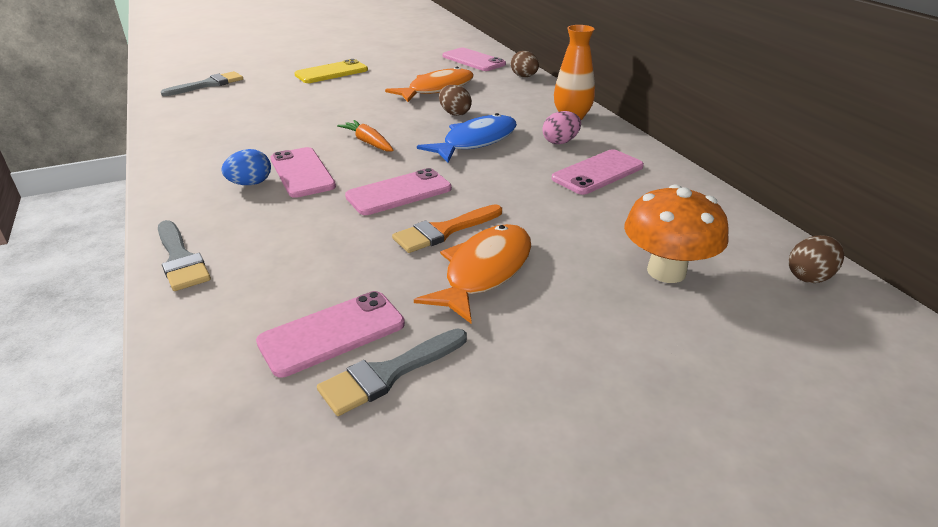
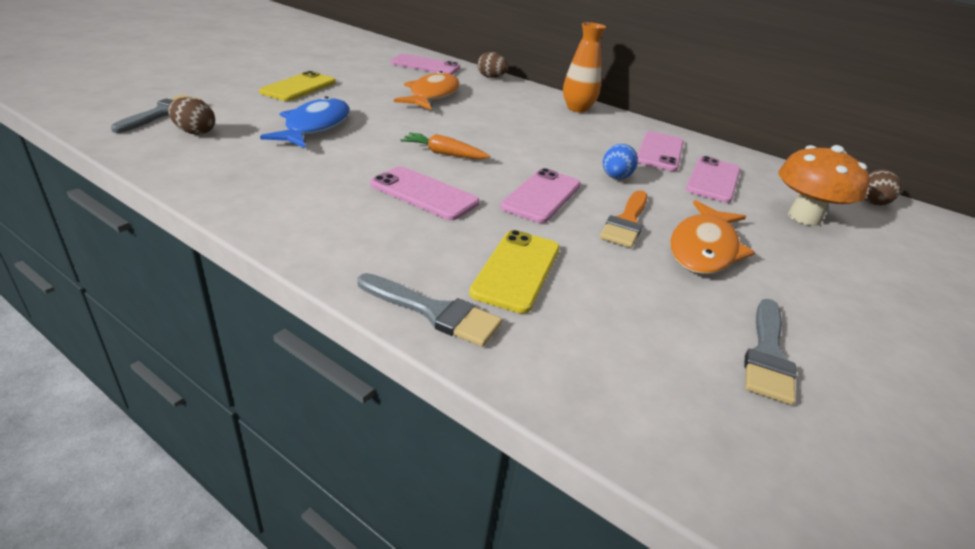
camera: 35 degrees left, 0 degrees up
blue egg [221,149,271,185] -> blue egg moved to [603,144,638,179]
pink phone [256,291,405,377] -> pink phone moved to [686,156,741,203]
orange fish [414,224,531,324] -> orange fish turned 150 degrees counterclockwise [670,200,755,274]
blue fish [417,113,517,163] -> blue fish moved to [260,96,350,148]
brown egg [439,85,472,116] -> brown egg moved to [168,97,215,135]
pink egg [542,111,581,144] -> none
none -> yellow phone [469,230,560,314]

